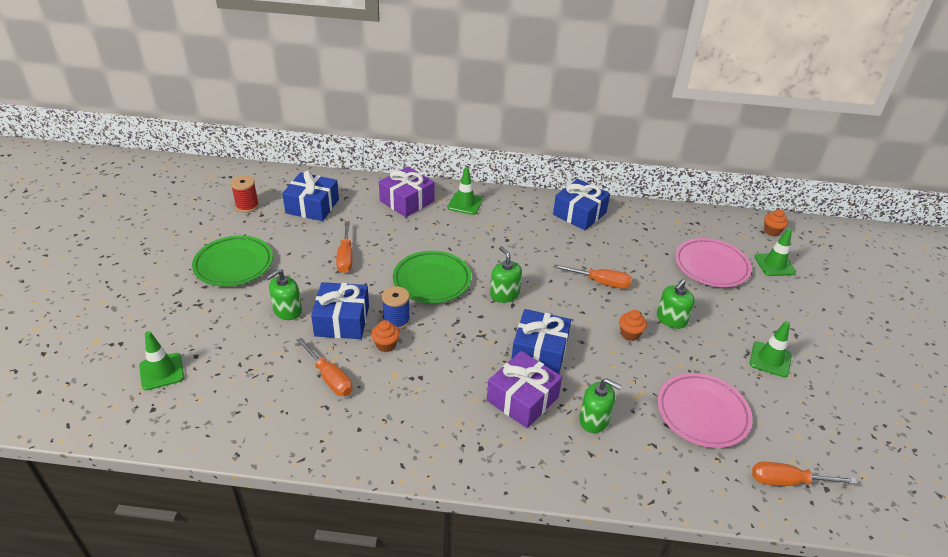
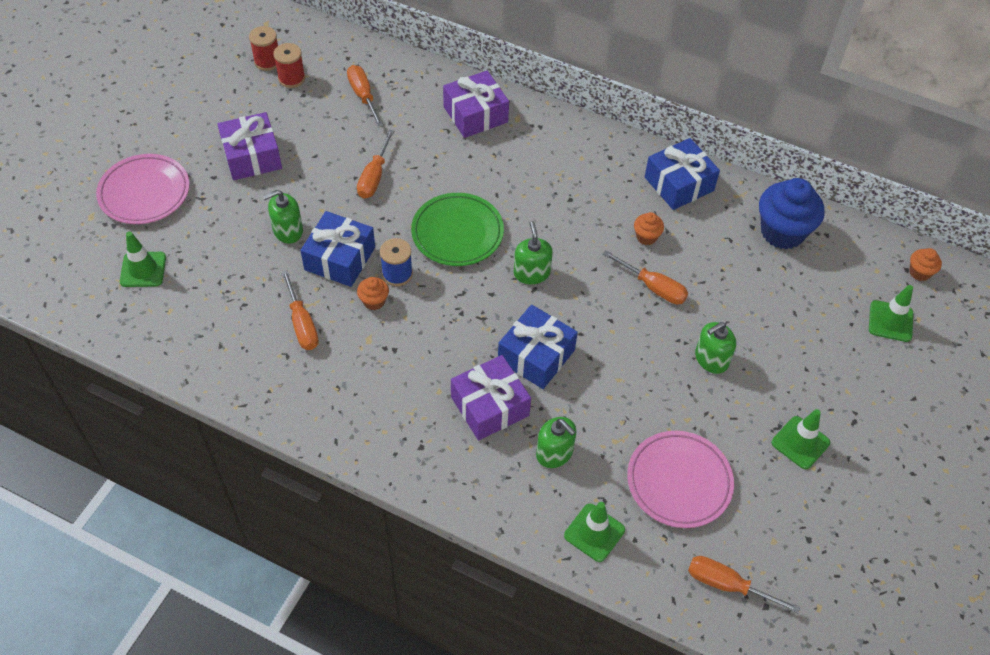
camera: 20 degrees right, 15 degrees up
green plate [192,236,273,287] -> purple gift [217,112,282,180]
blue gift [282,171,339,221] -> orange screwdriver [347,65,383,127]
green traffic cone [447,168,483,215] -> green traffic cone moved to [564,502,625,562]
orange cupcake [619,310,647,341] -> orange cupcake moved to [634,212,664,245]
pink plate [675,238,752,287] -> pink plate moved to [96,154,190,224]
none -> red spool [249,26,278,71]
none -> blue cupcake [759,178,825,249]

